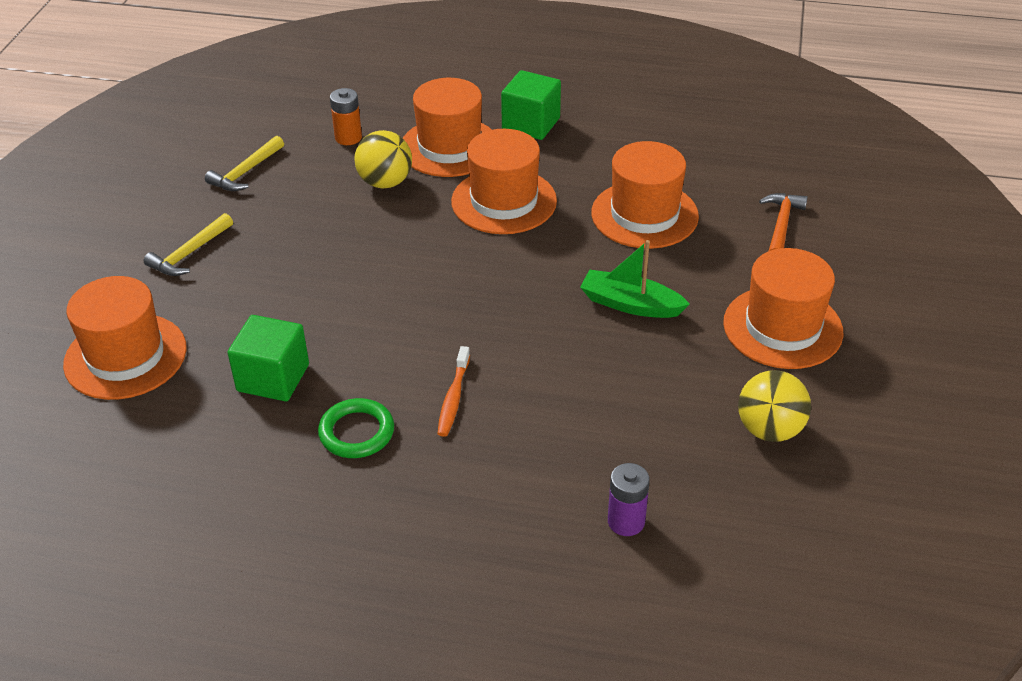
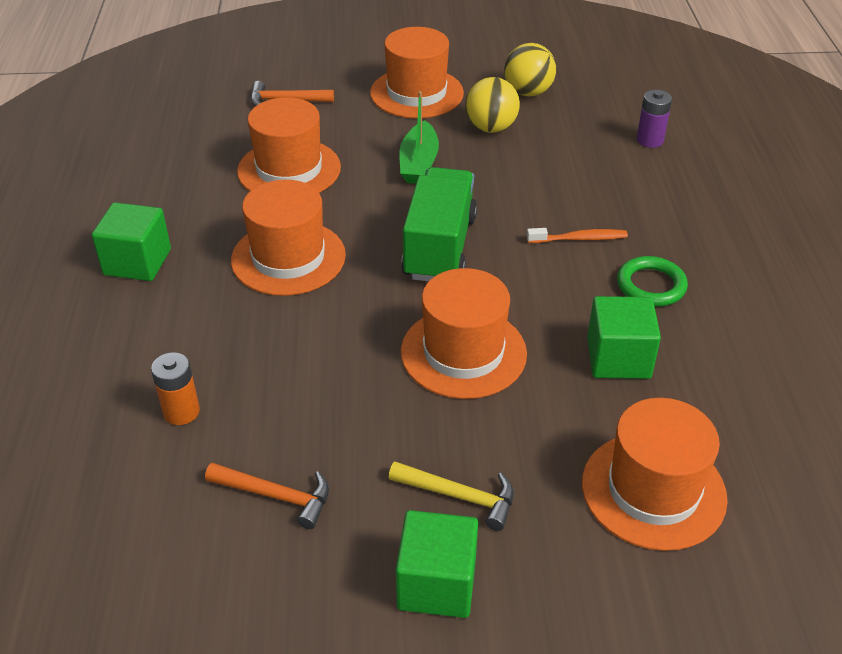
camera: 105 degrees left, 0 degrees up
yellow hammer [205,136,284,191] -> orange hammer [205,463,329,529]
yellow ball [354,130,412,188] -> yellow ball moved to [465,77,520,133]
orange hat [403,78,492,177] -> orange hat moved to [401,268,527,399]
none -> green cube [396,510,478,618]
none -> green truck [401,167,477,282]

